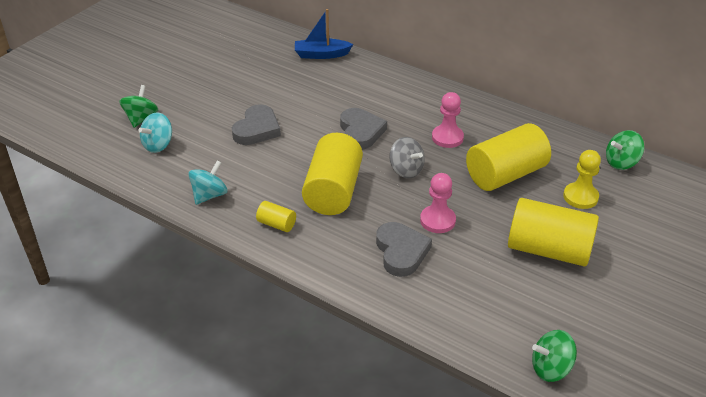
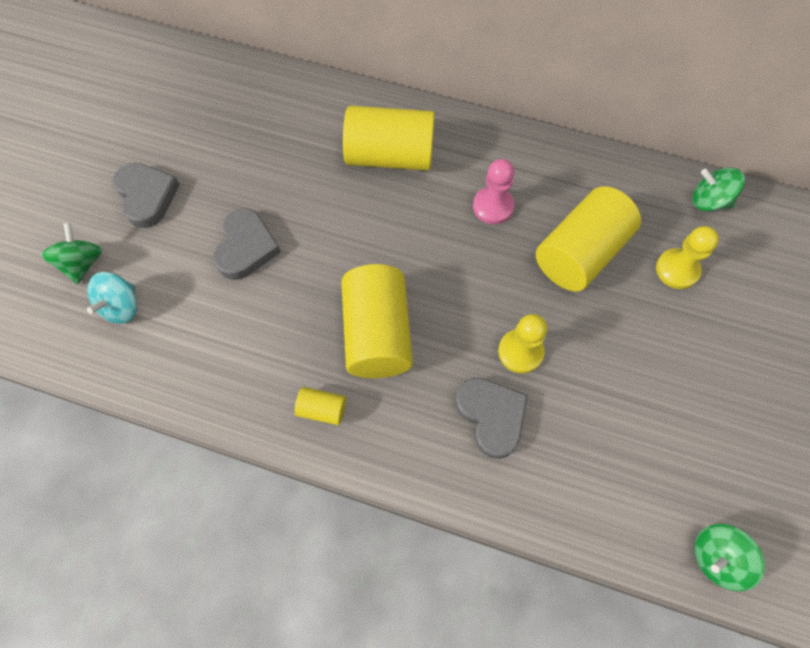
camera: 15 degrees left, 25 degrees up
turquoise spinning top [188,160,228,205] -> none
blue boat [295,9,353,59] -> none
grey heart [340,108,387,150] -> grey heart moved to [113,163,180,228]
grey spinning top [389,137,425,179] -> none
pink pawn [420,173,456,233] -> yellow pawn [498,314,547,374]
yellow cylinder [508,198,599,266] -> yellow cylinder moved to [343,106,435,171]
green spinning top [606,130,644,170] -> green spinning top turned 60 degrees clockwise [692,167,745,211]

